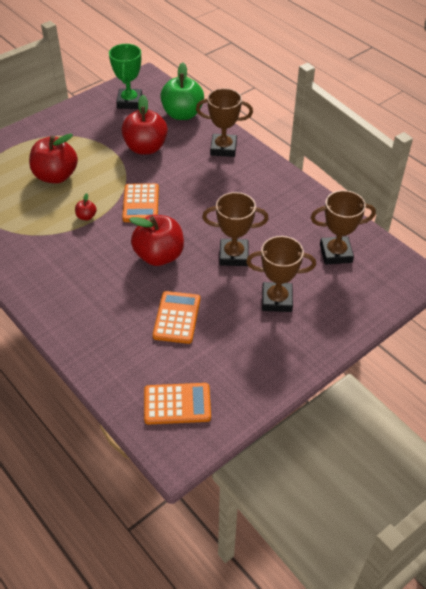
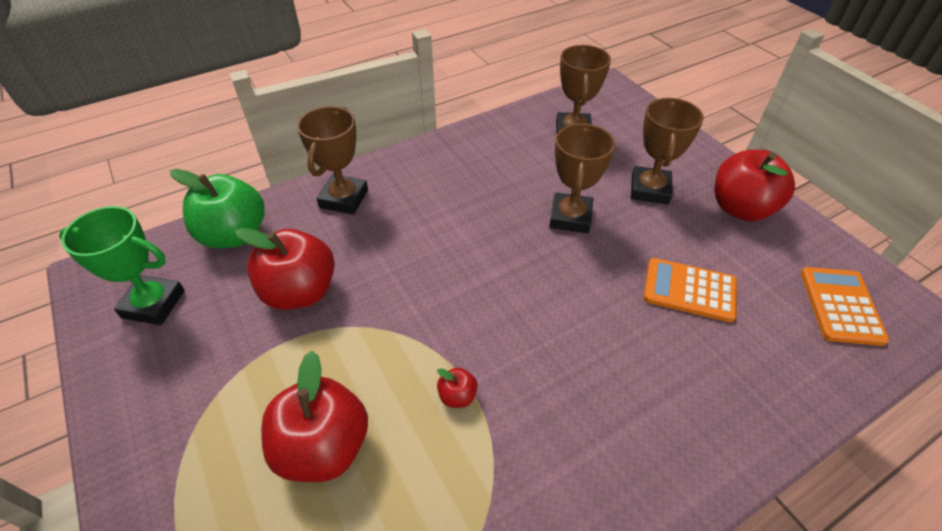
camera: 80 degrees left, 0 degrees up
orange calculator [122,183,159,222] -> none
red apple [129,215,184,266] -> red apple moved to [715,150,795,221]

